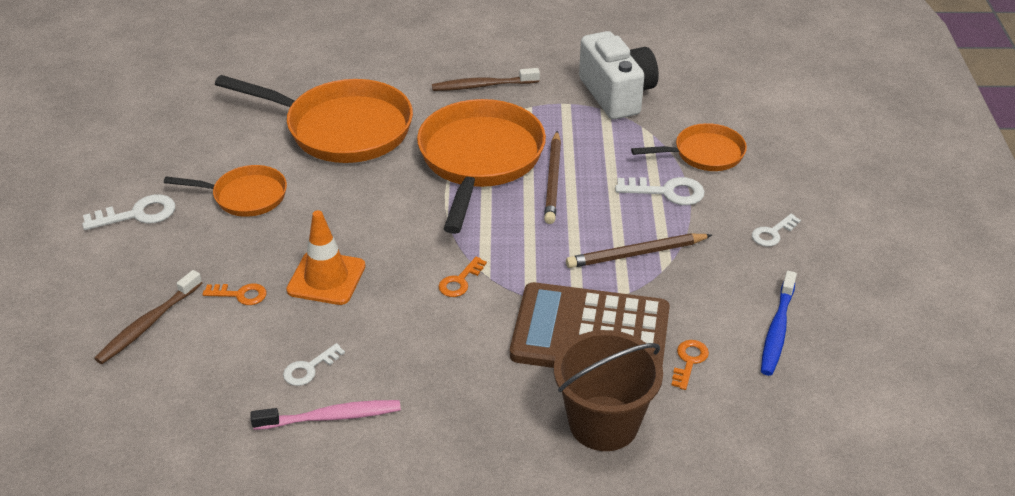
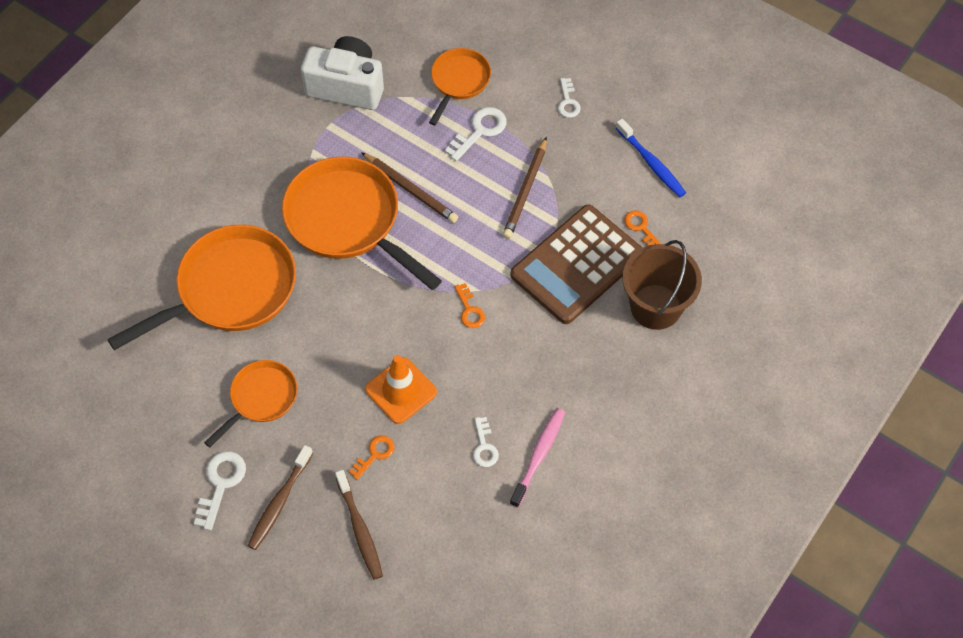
camera: 55 degrees left, 20 degrees up
brown toothbrush [432,68,540,91] -> brown toothbrush moved to [247,445,313,550]

